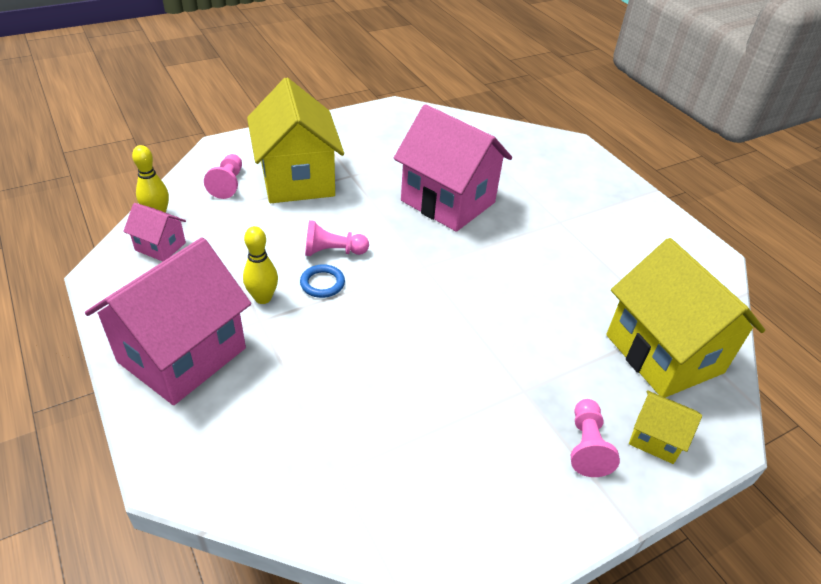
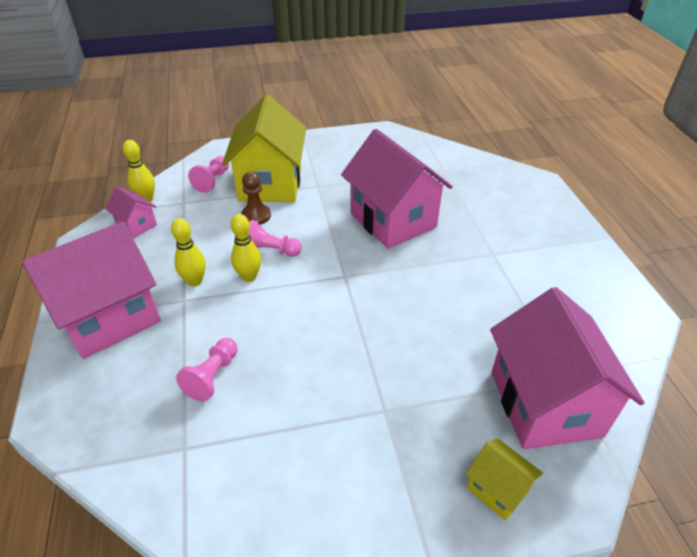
camera: 20 degrees right, 0 degrees up
blue ring [300,264,345,298] -> yellow bowling pin [231,214,261,282]
pink pawn [571,399,620,477] -> pink pawn moved to [176,338,238,402]
yellow house [606,238,765,397] -> pink house [490,287,644,449]
none -> brown pawn [241,172,271,225]

